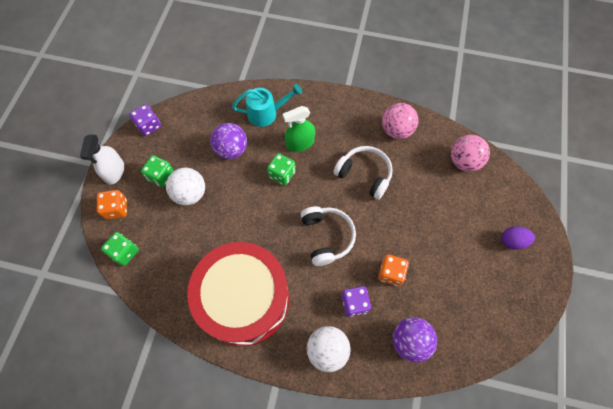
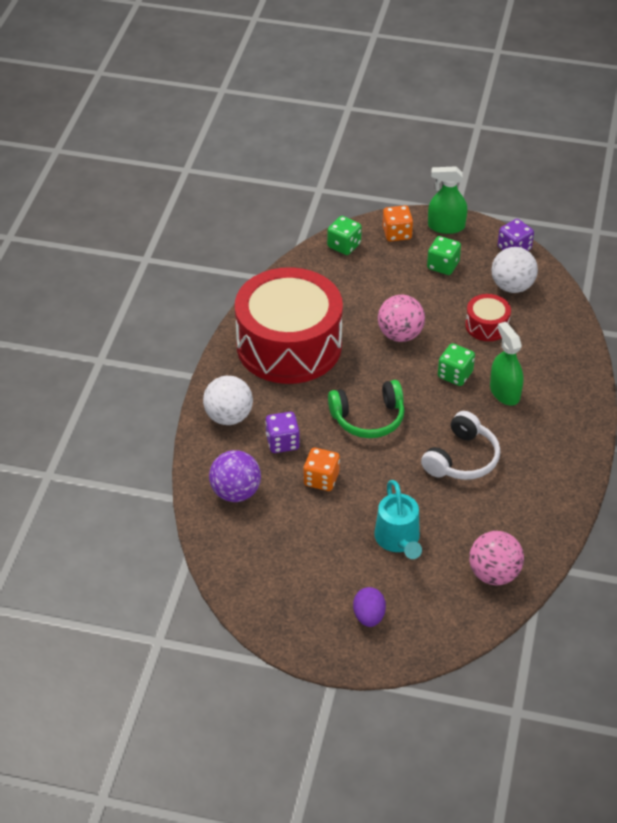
camera: 90 degrees right, 20 degrees down
white spray bottle [80,134,124,185] -> green spray bottle [428,166,467,234]
white ball [166,168,205,205] -> white ball moved to [492,247,538,293]
purple ball [210,123,247,159] -> red drum [465,294,511,341]
turquoise watering can [232,84,302,127] -> turquoise watering can moved to [374,480,422,559]
white headphones [301,206,356,266] -> green headphones [328,380,405,438]
pink ball [382,103,419,139] -> pink ball moved to [378,294,425,342]

